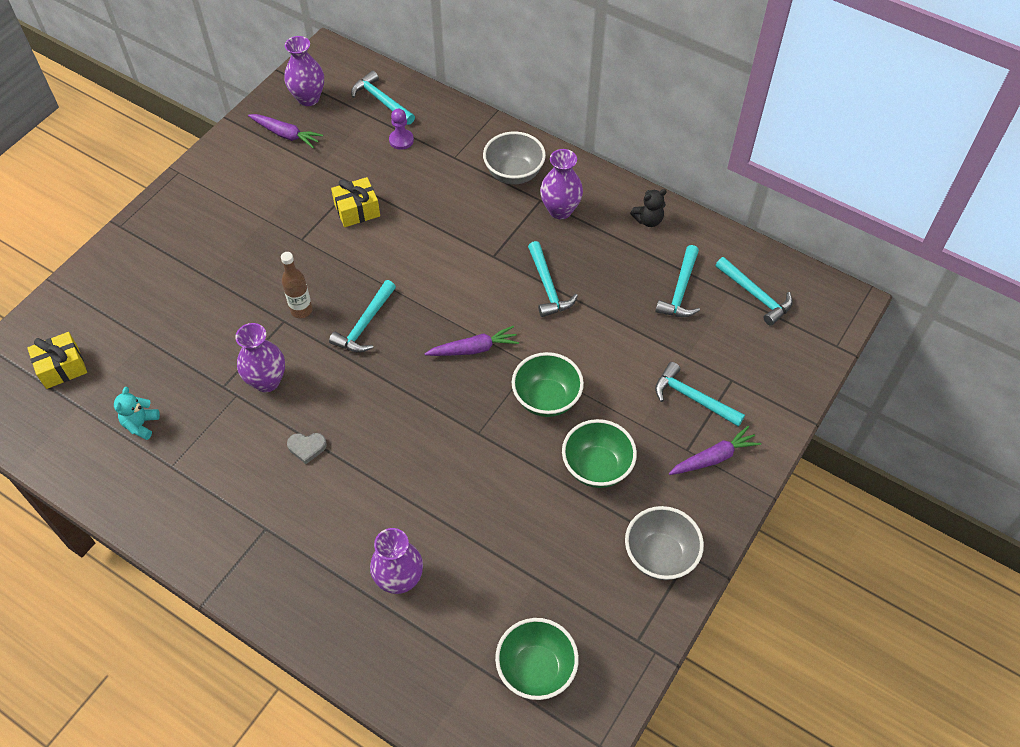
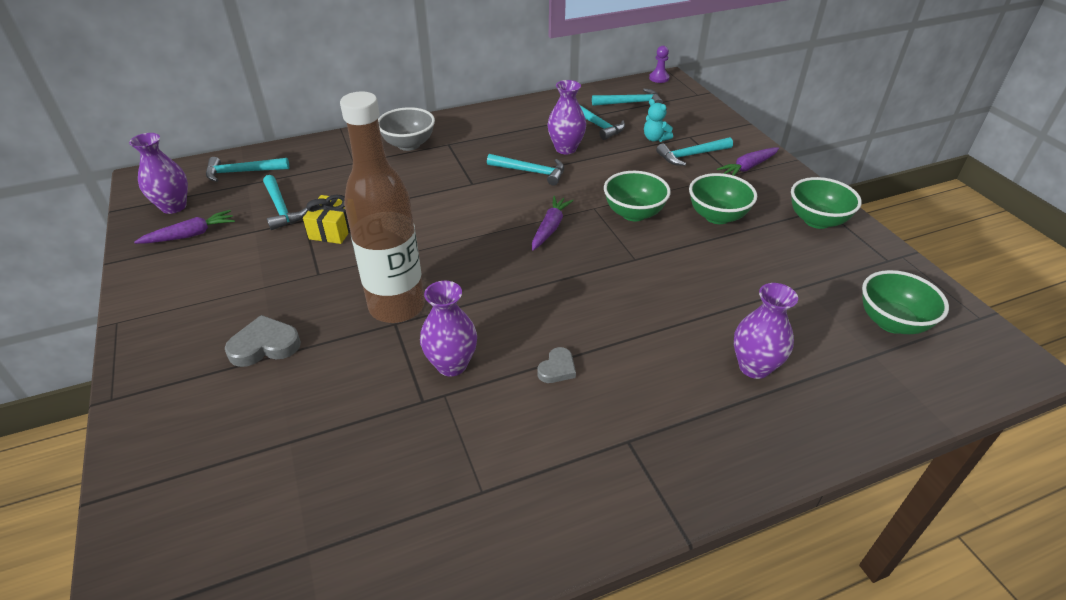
camera: 55 degrees left, 15 degrees down
yellow gift [27,332,87,389] -> none
turquoise teddy bear [114,387,160,440] -> turquoise teddy bear moved to [644,99,673,142]
brown bottle [281,252,312,318] -> brown bottle [340,92,425,323], size x2.24
turquoise hammer [329,280,396,353] -> turquoise hammer moved to [263,175,308,230]
purple pawn [389,109,414,150] -> purple pawn moved to [649,46,670,83]
purple vase [540,149,583,219] -> purple vase moved to [548,80,586,154]
grey bowl [625,506,704,580] -> green bowl [791,177,862,229]
black teddy bear [630,189,667,227] -> none
purple carrot [669,426,761,475] -> purple carrot turned 135 degrees counterclockwise [717,147,779,176]
none -> grey heart [225,315,301,367]

